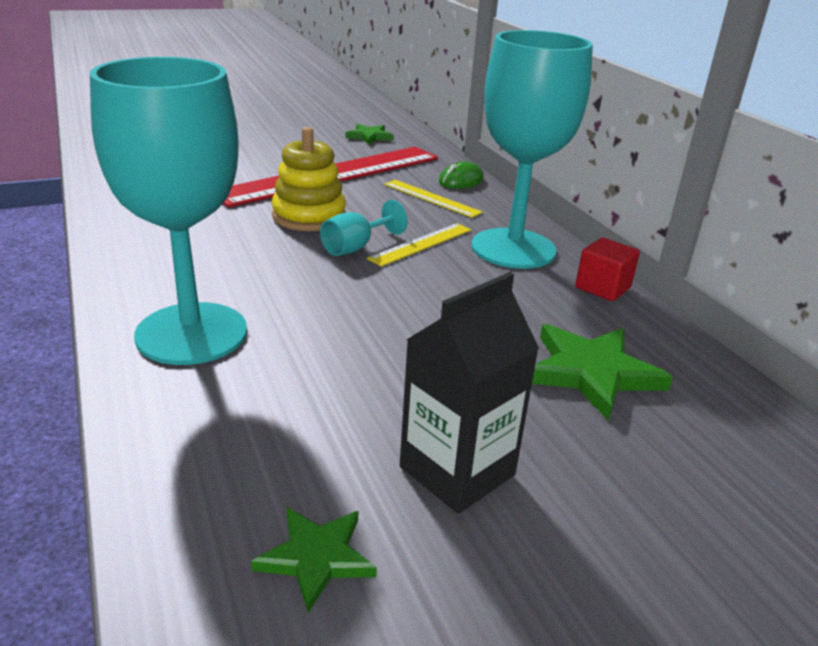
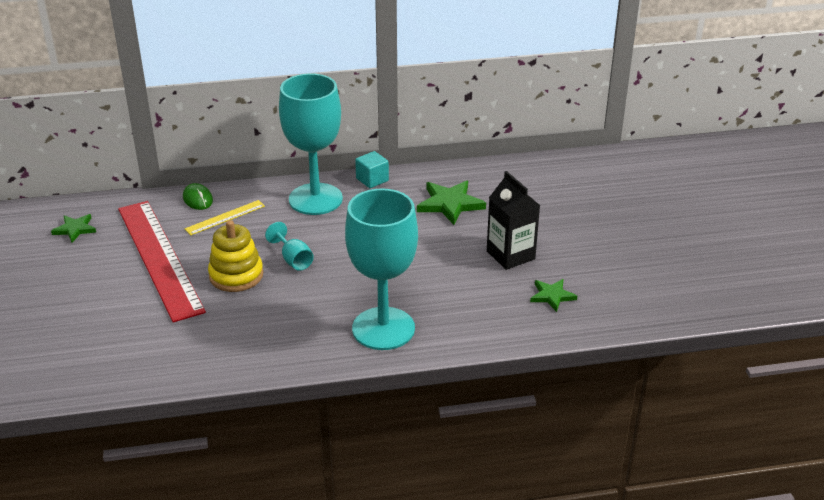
camera: 75 degrees left, 5 degrees up
yellow ruler [367,223,471,267] -> none
red cube [575,237,640,301] -> turquoise cube [355,151,389,188]

